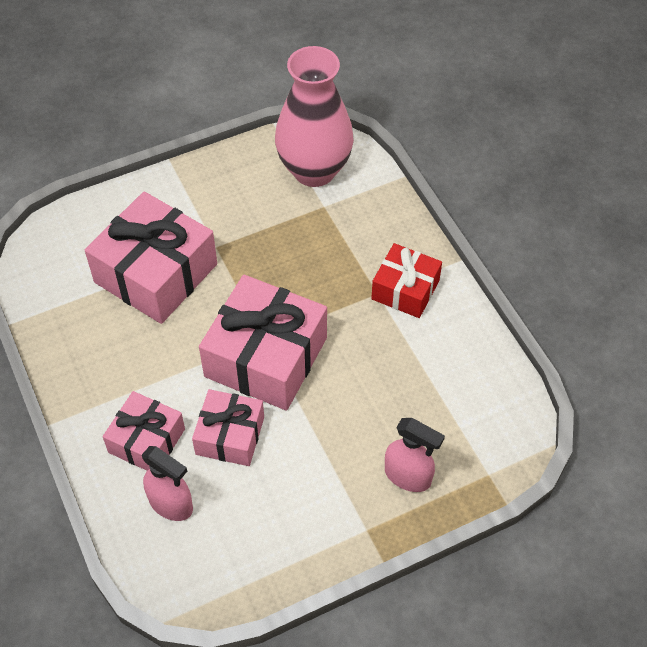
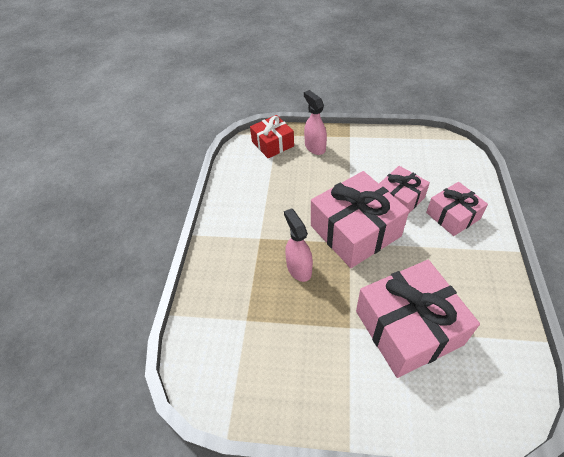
camera: 145 degrees left, 5 degrees down
pink spray bottle [142,446,193,521] -> pink spray bottle moved to [284,208,313,282]
pink vase [275,46,354,187] -> none
red gift [371,243,442,318] -> red gift moved to [250,115,294,158]

